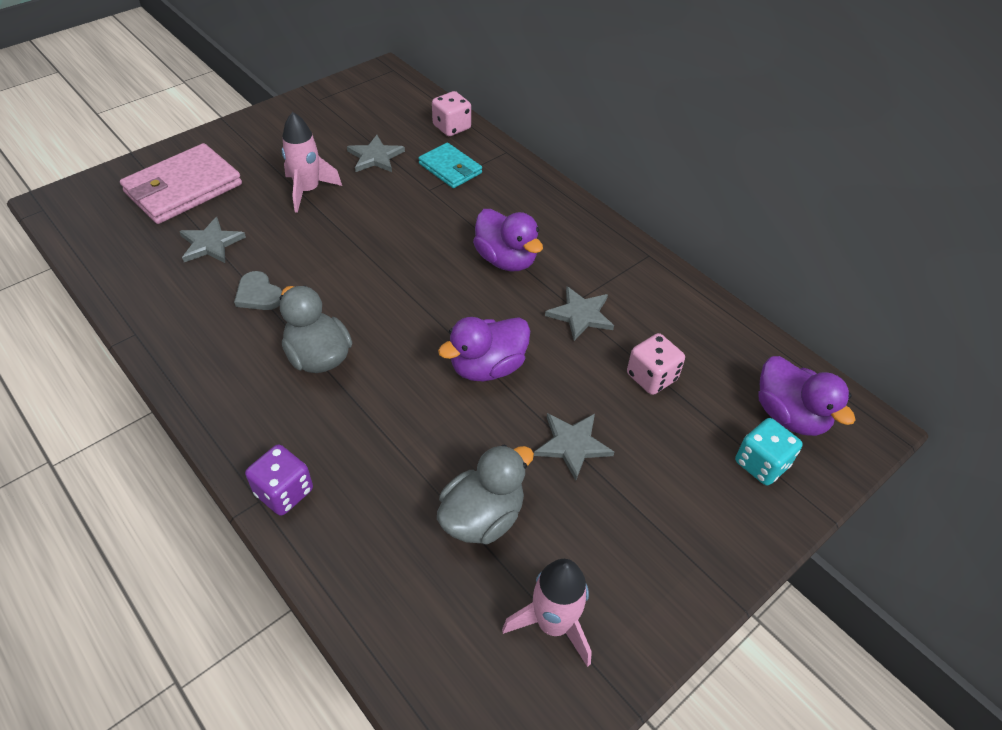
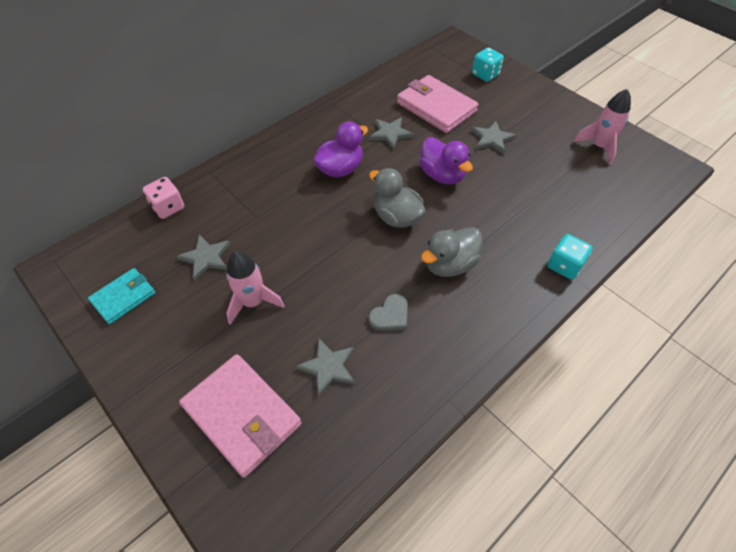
camera: 90 degrees left, 5 degrees up
purple dice [245,444,313,516] -> turquoise dice [547,234,592,280]
turquoise wallet [418,143,482,188] -> turquoise wallet moved to [88,268,156,324]
grey duck [437,444,534,544] -> grey duck moved to [369,168,425,228]
pink dice [627,333,685,395] -> pink wallet [397,75,479,133]
purple duck [759,356,855,436] -> none

